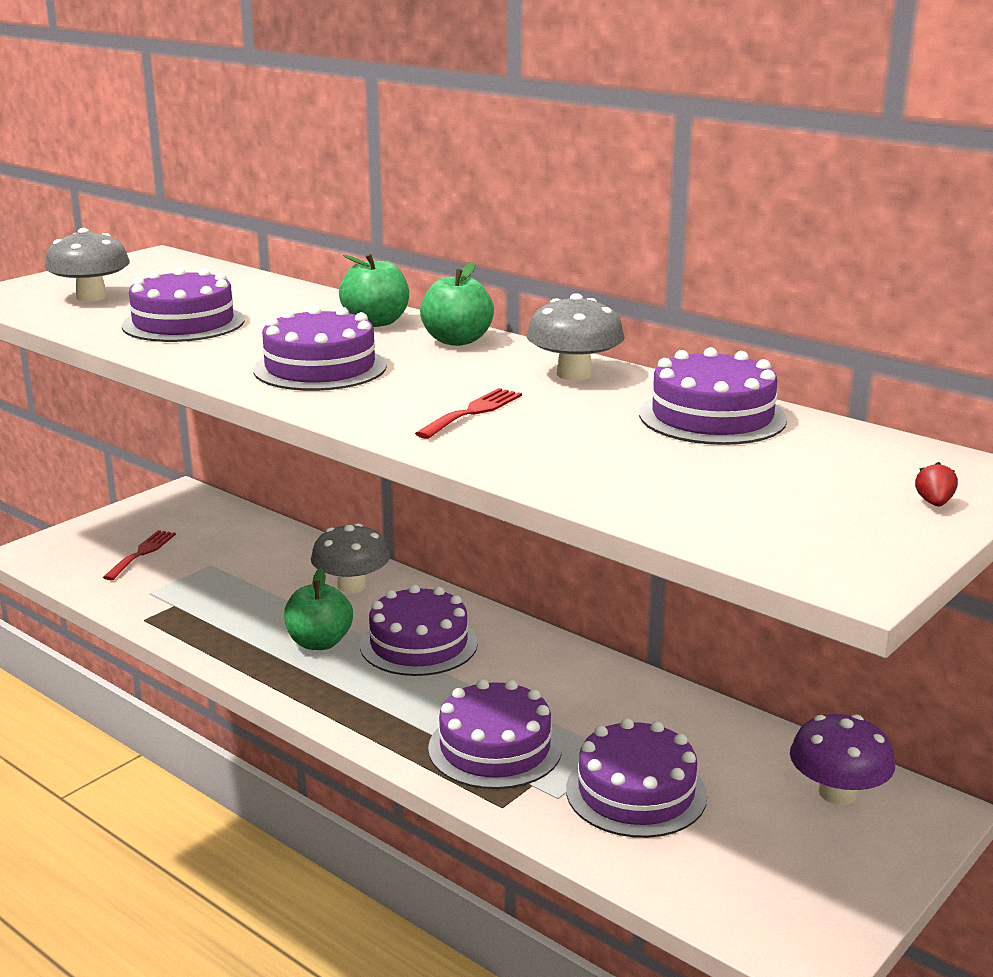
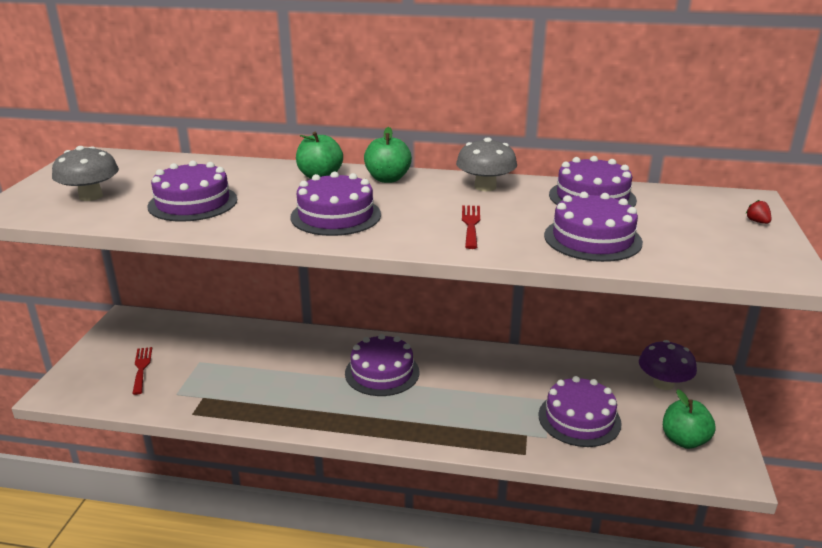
camera: 30 degrees left, 5 degrees up
green apple [284,568,353,650] -> green apple moved to [663,389,716,449]
grey mushroom [311,523,390,593] -> none
purple cake [428,679,562,789] -> purple cake moved to [544,192,643,262]

